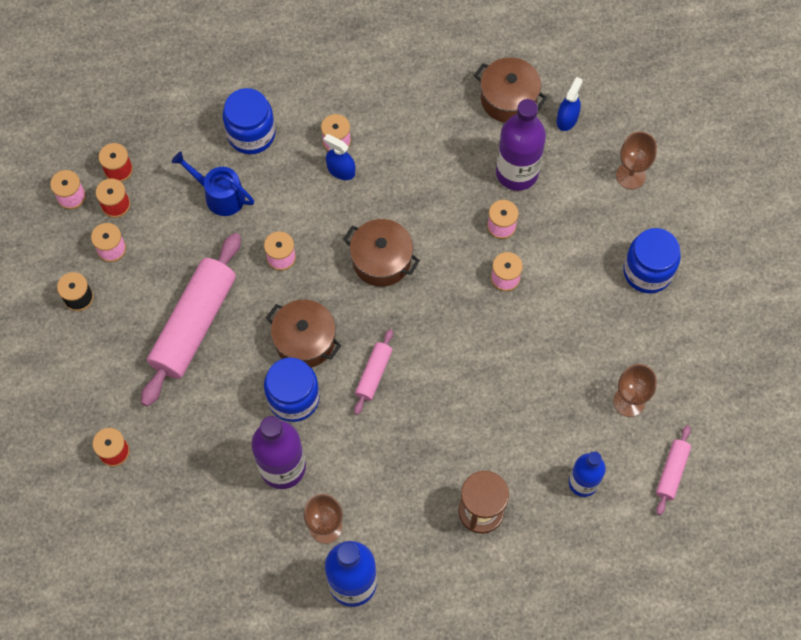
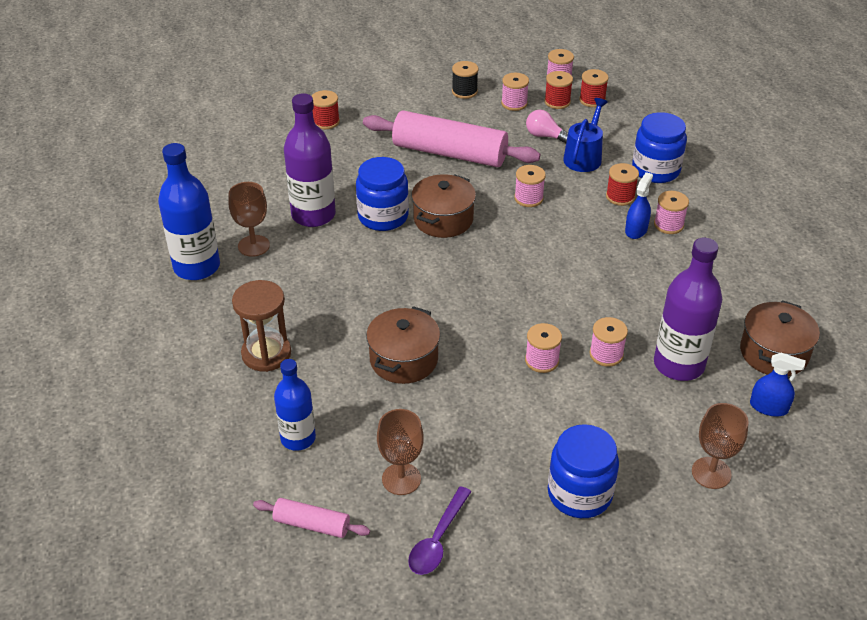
camera: 85 degrees right, 25 degrees down
brown pot [343,219,420,287] -> brown pot moved to [366,306,440,384]
pink rolling pin [354,329,393,415] -> none
none -> purple spoon [408,486,471,575]
none -> pink light bulb [526,110,568,144]
none -> red spool [606,163,639,206]

